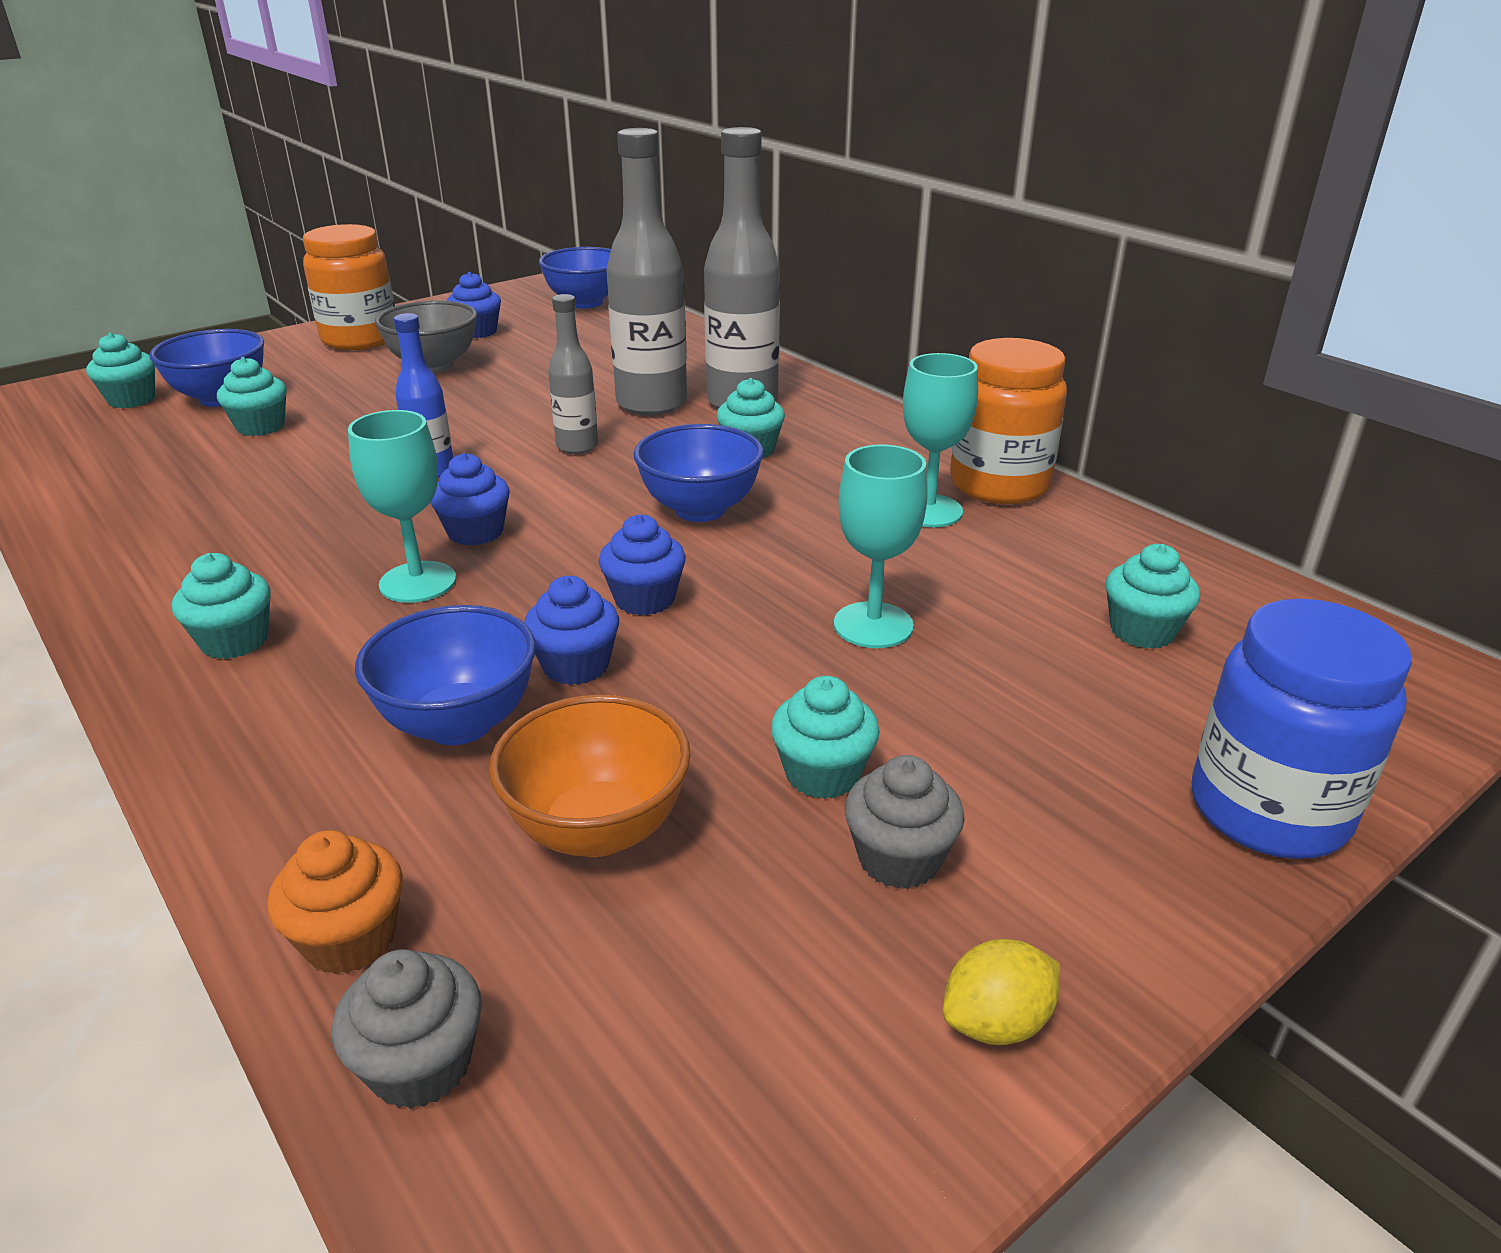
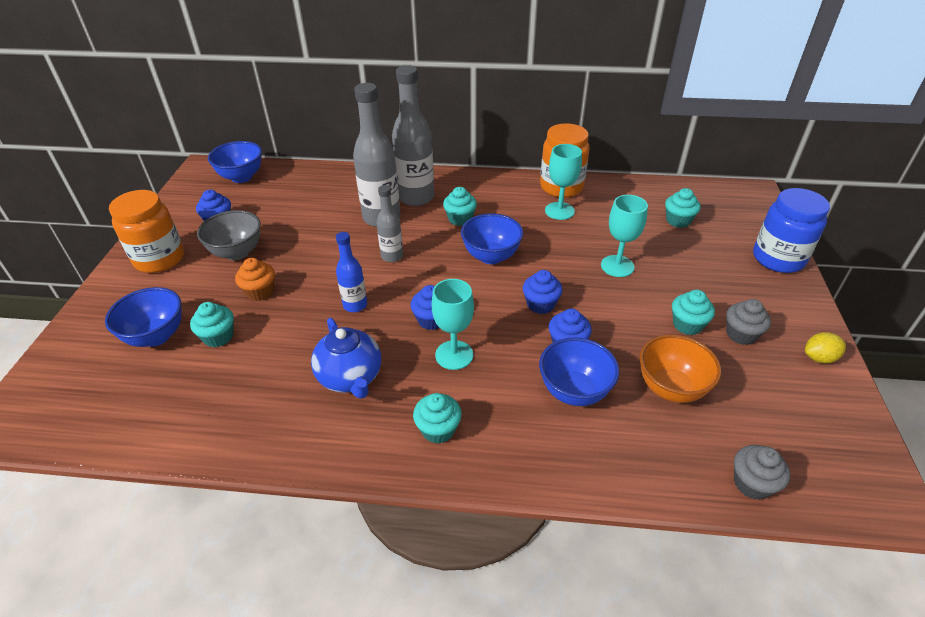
camera: 45 degrees left, 10 degrees up
turquoise cupcake [86,332,155,408] -> none
orange cupcake [267,830,403,974] -> orange cupcake moved to [235,258,275,301]
yellow lemon [943,939,1060,1045] -> yellow lemon turned 60 degrees clockwise [805,332,846,364]
none -> blue teapot [311,318,381,399]

